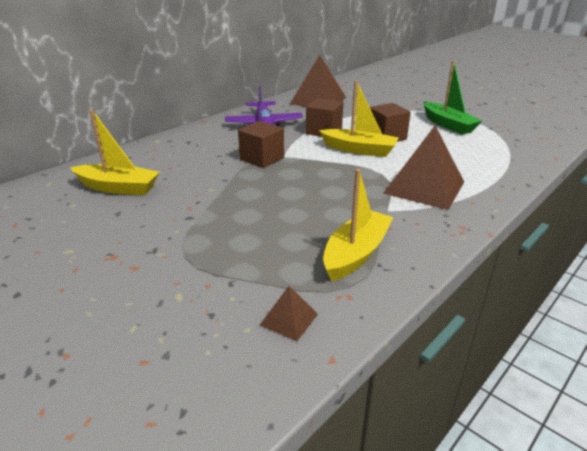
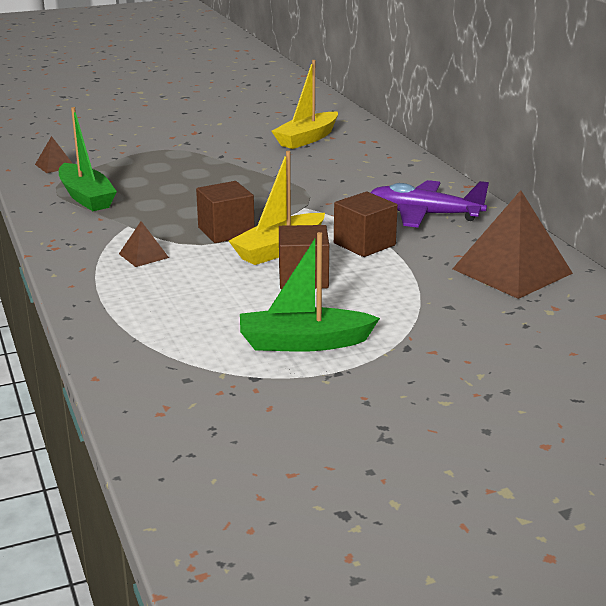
camera: 115 degrees right, 5 degrees down
brown cube [238,121,284,168] -> brown cube moved to [196,181,255,243]
yellow boat [323,169,393,281] -> green boat [59,107,117,211]
brown pyramid [383,126,464,210] -> brown pyramid [119,221,169,267], size x0.45

